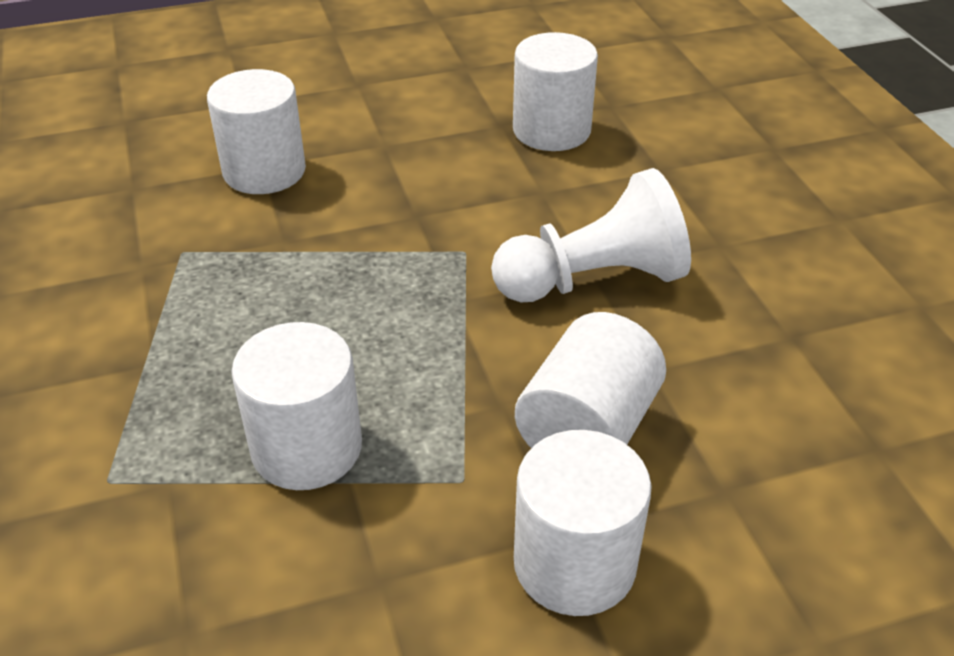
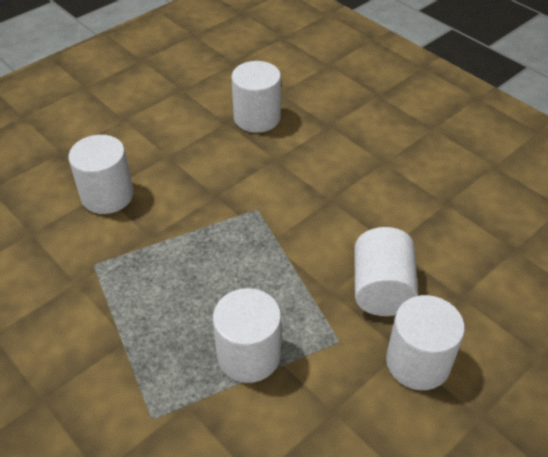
camera: 25 degrees left, 5 degrees up
white pawn [491,168,691,302] -> none

